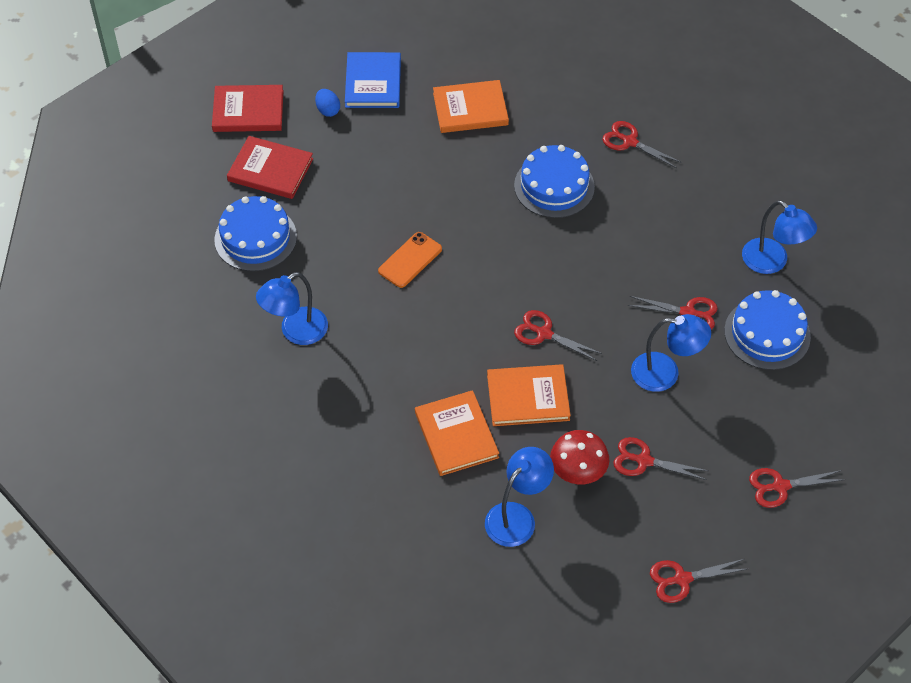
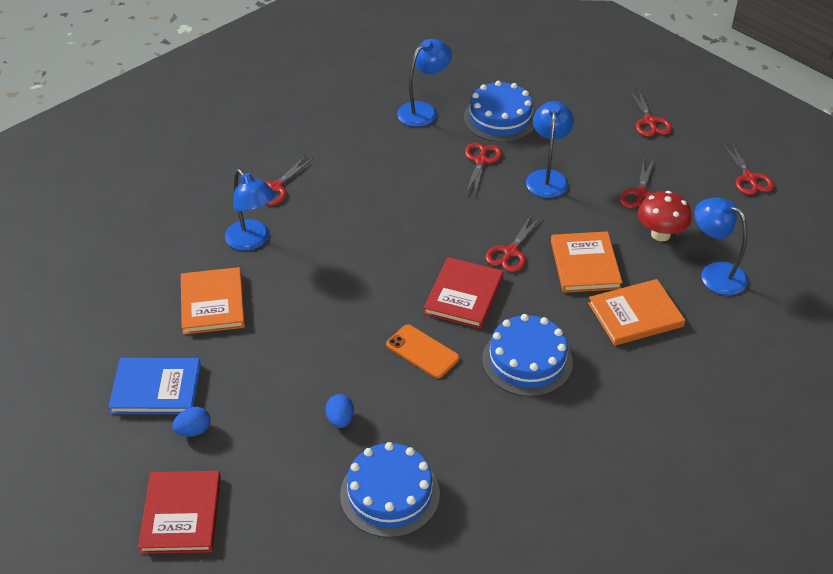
camera: 90 degrees left, 10 degrees down
red book [227,136,313,199] -> red book moved to [423,257,503,329]
blue lamp [256,272,328,345] -> blue lamp moved to [225,169,276,251]
blue cake [514,145,595,218] -> blue cake moved to [482,314,573,397]
none -> blue egg [326,394,354,428]

